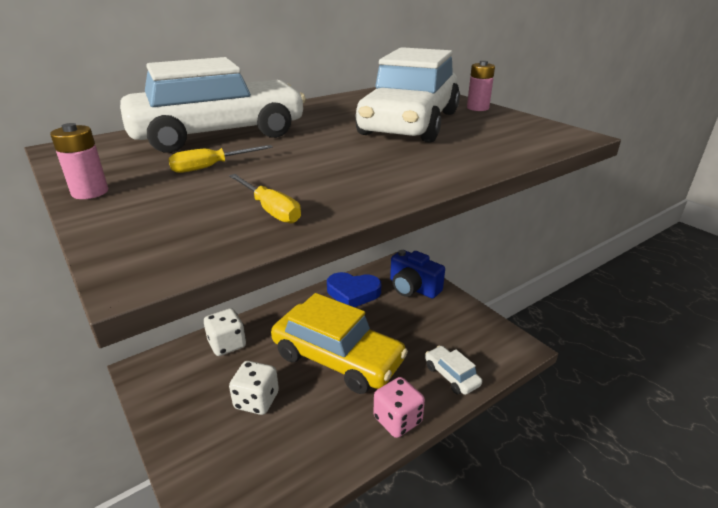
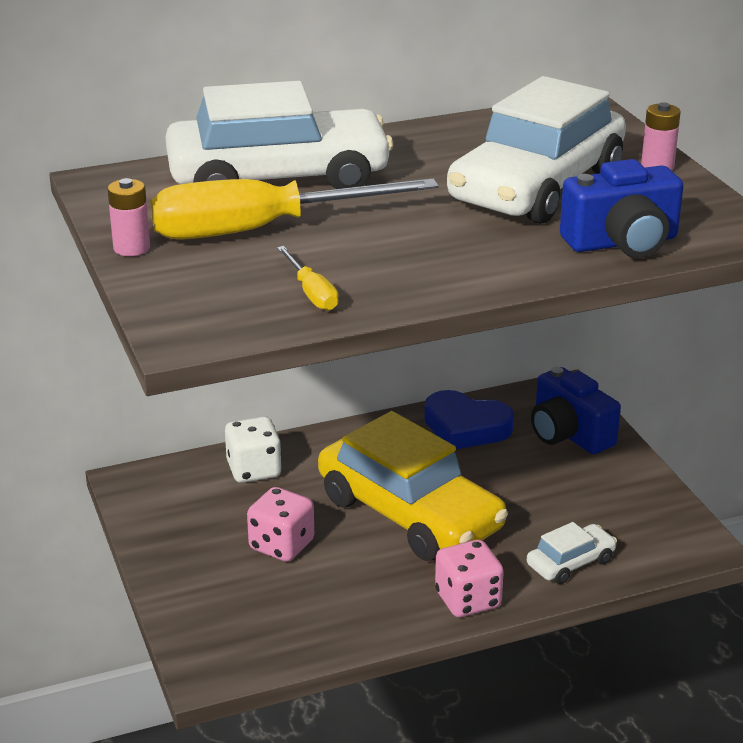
camera: 15 degrees right, 0 degrees up
yellow screwdriver [168,145,273,173] -> yellow screwdriver [150,178,439,240], size x2.38
white dice [229,361,279,415] -> pink dice [247,487,314,562]
white car [425,346,482,395] -> white car turned 75 degrees clockwise [527,522,617,584]
none -> blue camera [560,159,683,258]

